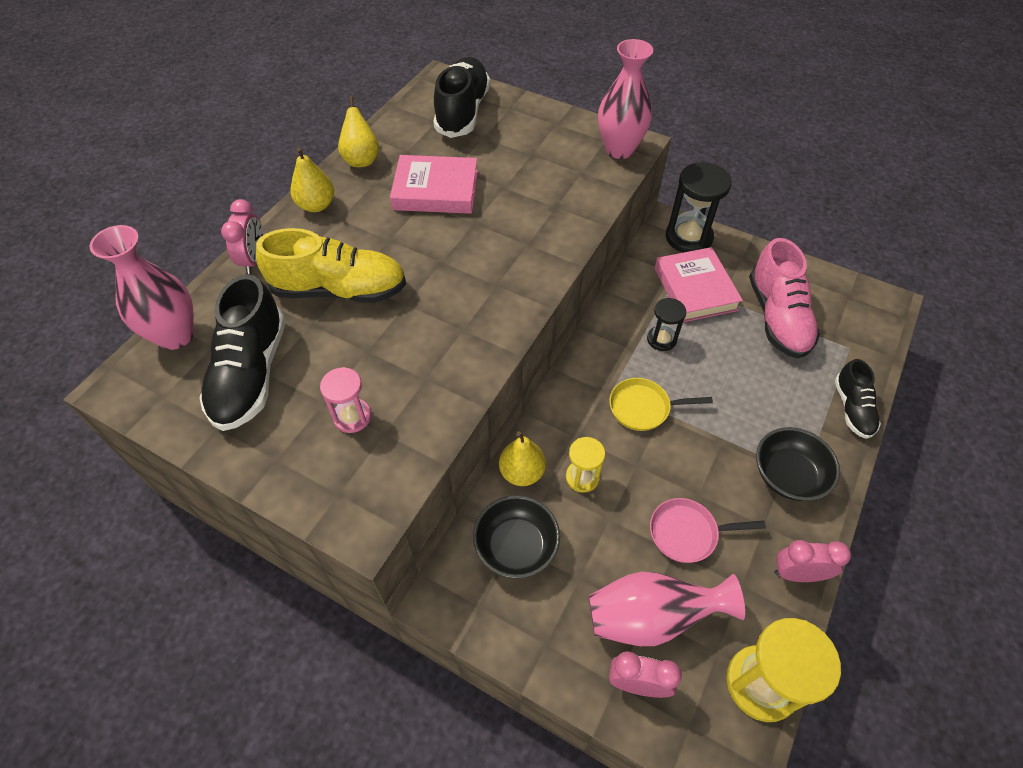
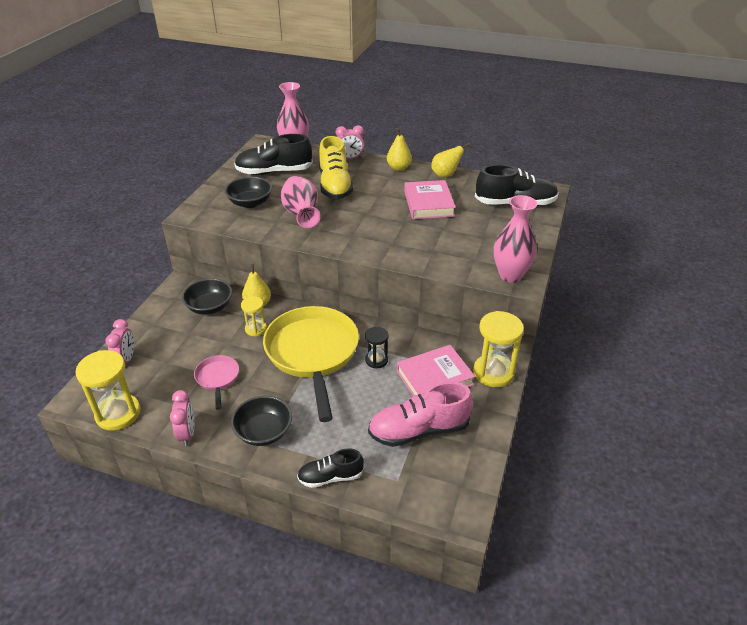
camera: 80 degrees right, 15 degrees down
pink hourglass [320,367,371,433] -> black bowl [225,177,272,208]
pink vase [588,572,745,646] -> pink vase moved to [281,176,320,228]
yellow pan [609,378,713,431] -> yellow pan [263,306,359,422], size x2.22
black hourglass [666,162,732,253] -> yellow hourglass [473,311,524,387]

